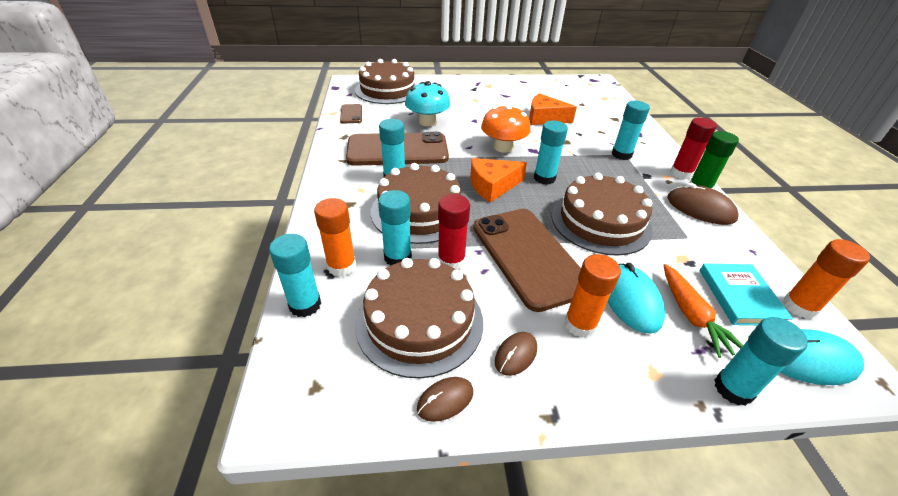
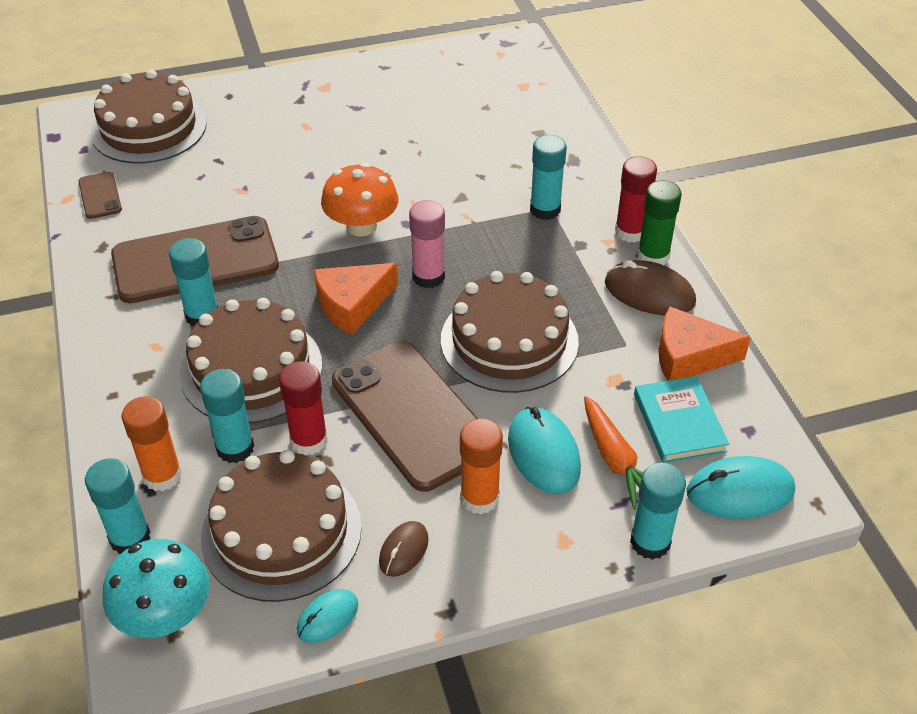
camera: 10 degrees left, 5 degrees up
turquoise mushroom [405,81,450,126] -> turquoise mushroom moved to [103,539,210,638]
brown mouse [417,377,473,422] -> turquoise mouse [296,589,358,643]
orange cheese [529,93,577,125] -> orange cheese moved to [658,306,751,381]
turquoise glue stick [534,121,568,185] -> pink glue stick [409,200,445,288]
orange glue stick [783,239,870,319] -> none

